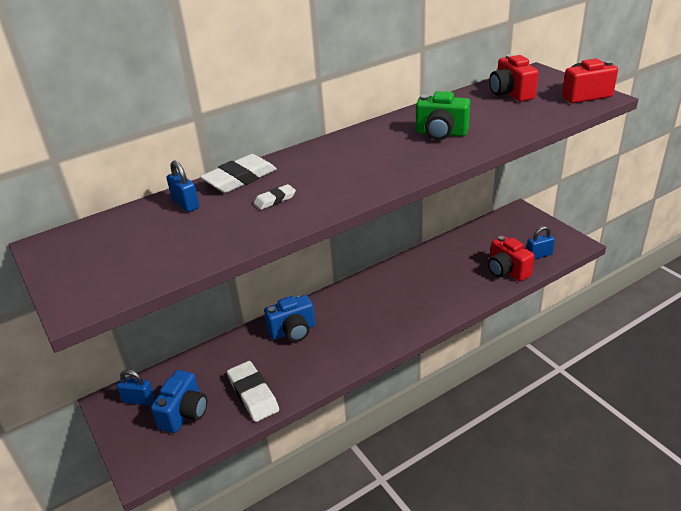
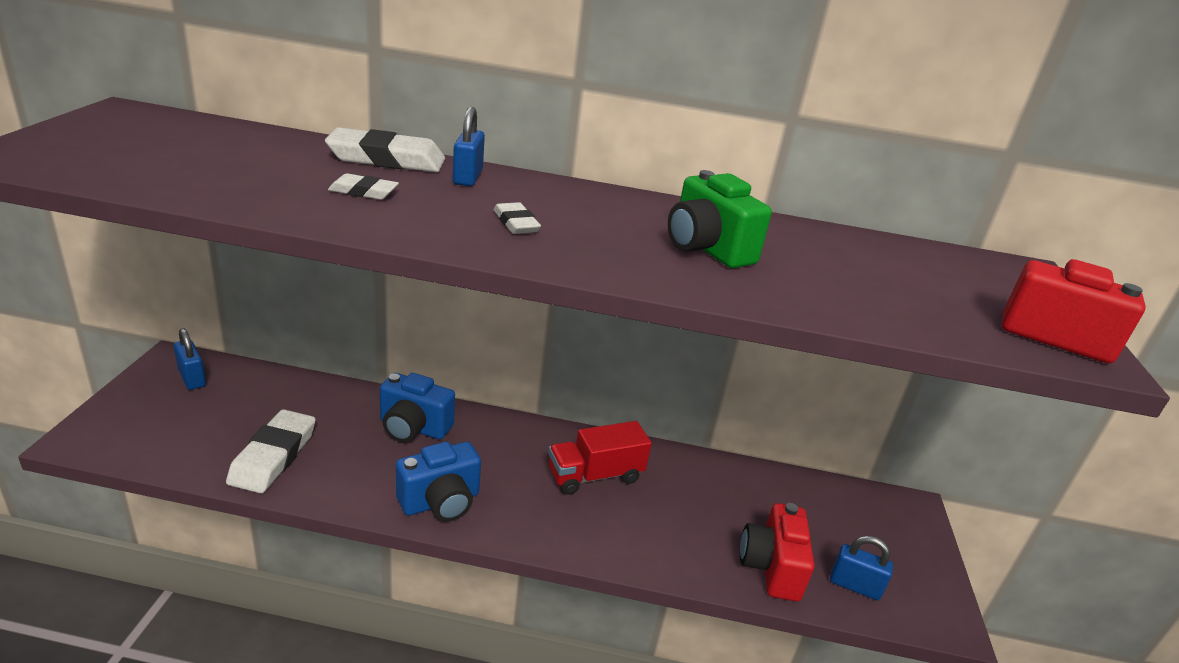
camera: 35 degrees right, 5 degrees down
blue camera [151,370,207,433] -> blue camera moved to [396,442,481,521]
blue padlock [167,160,199,212] -> blue padlock moved to [453,107,485,186]
red camera [489,54,539,102] -> none
none -> white eraser [494,202,541,234]
none -> red truck [548,421,652,495]

